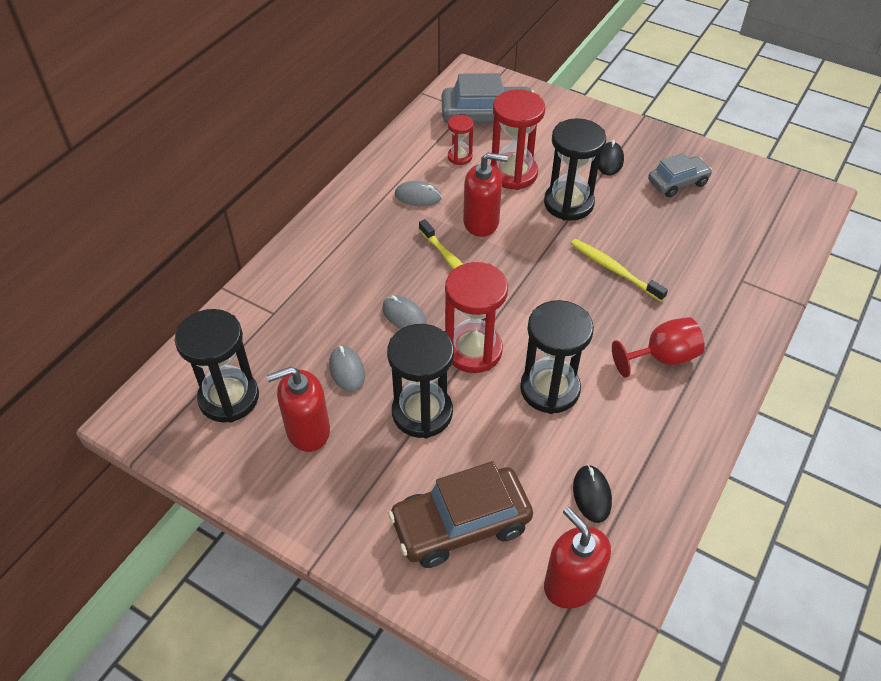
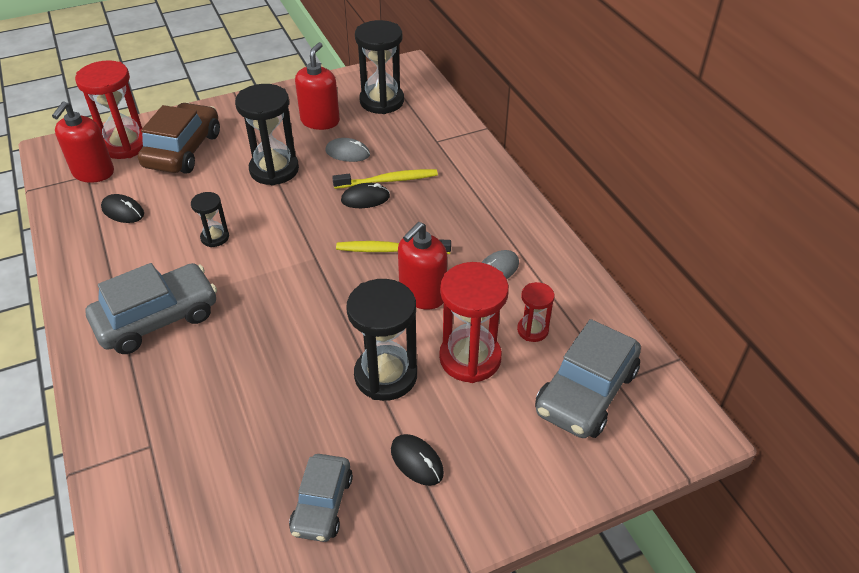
camera: 125 degrees right, 5 degrees down
grey mouse [382,295,427,329] -> black mouse [341,183,390,208]
red hourglass [445,262,508,373] -> red hourglass moved to [75,60,143,159]
black hourglass [520,300,594,414] -> black hourglass [191,192,229,247], size x0.52
red soap dispenser [544,507,611,609] -> red soap dispenser turned 105 degrees clockwise [52,101,114,183]
yellow toothbrush [571,239,668,302] -> yellow toothbrush moved to [332,169,438,189]
red goblet [612,317,705,378] -> grey car [85,263,217,354]

